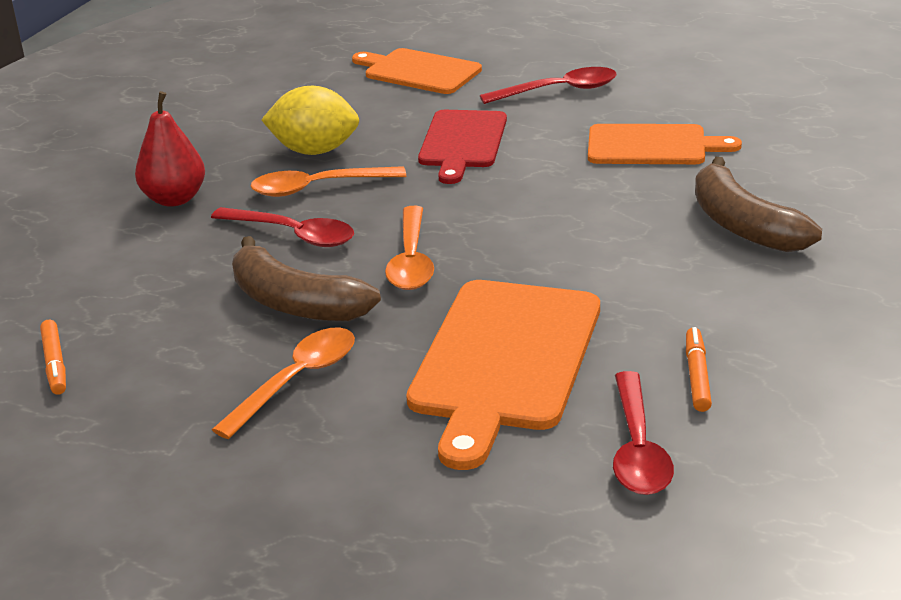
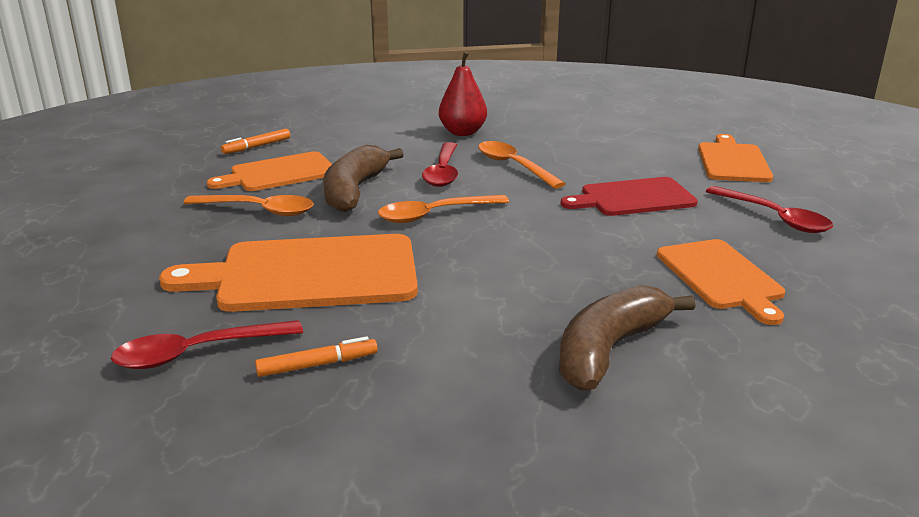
camera: 65 degrees right, 5 degrees down
yellow lemon [261,86,359,155] -> none
none -> orange cutting board [207,151,332,191]

